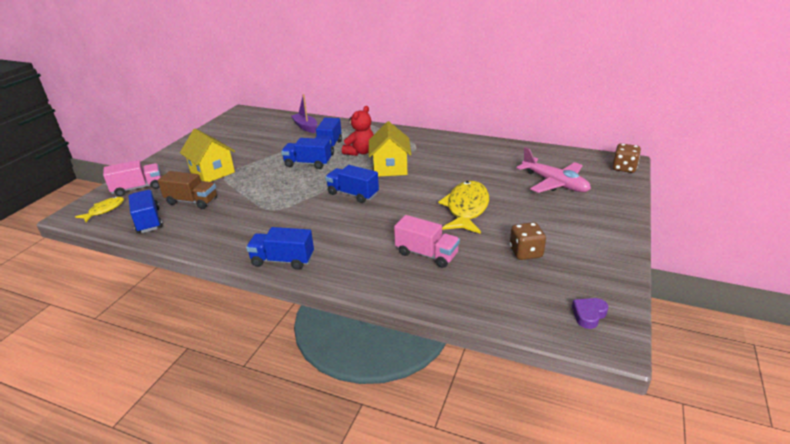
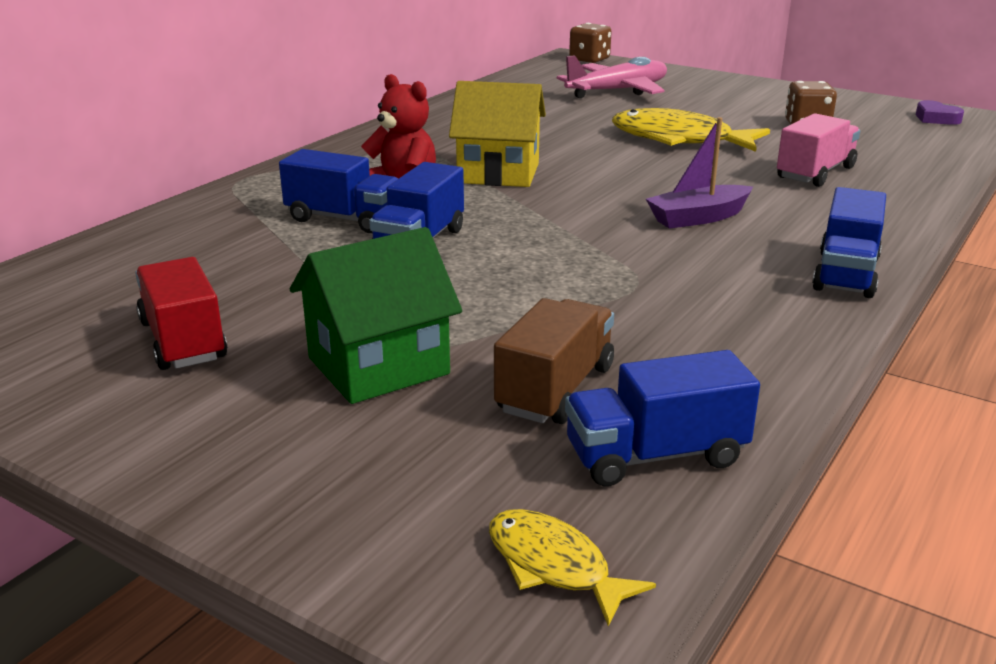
camera: 80 degrees left, 5 degrees down
pink truck [103,160,161,197] -> none
yellow house [180,129,235,182] -> green house [290,227,462,404]
purple boat [291,94,317,133] -> purple boat moved to [646,117,753,229]
blue truck [325,165,379,203] -> none
none -> red truck [135,257,227,370]

